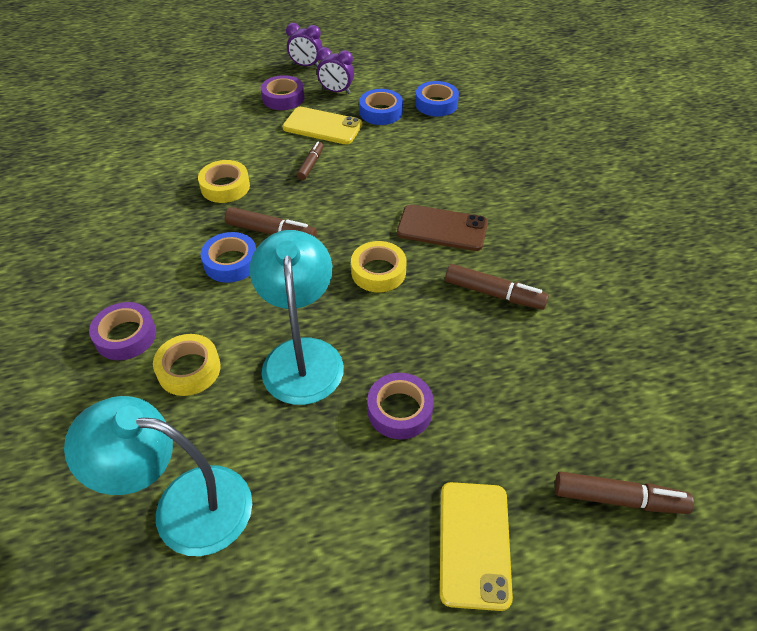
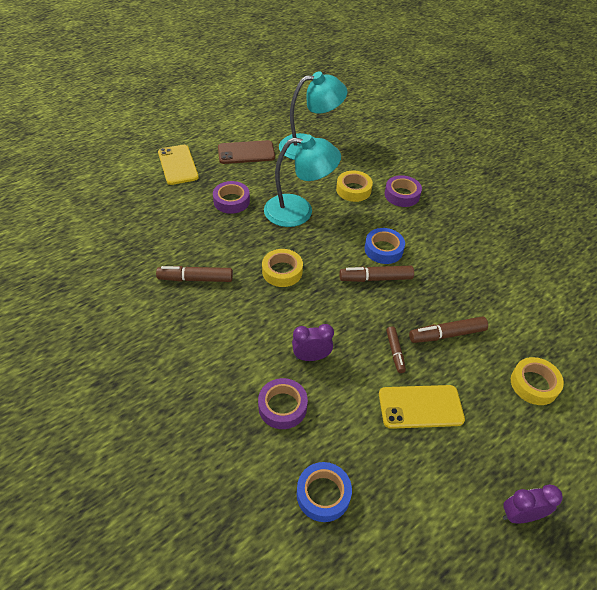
camera: 155 degrees right, 0 degrees up
yellow tape [198,160,250,203] -> yellow tape moved to [511,357,564,405]
turquoise lamp [250,230,344,405] -> turquoise lamp turned 60 degrees counterclockwise [264,135,341,227]
purple tape [261,75,304,110] -> purple tape moved to [258,378,308,429]
purple clock [317,47,354,94] -> purple clock moved to [292,324,334,361]
blue tape [359,89,403,125] -> none
brown phone [397,205,488,251] -> brown phone moved to [218,140,275,164]
brown marker [555,471,694,514] -> brown marker moved to [409,316,488,343]

